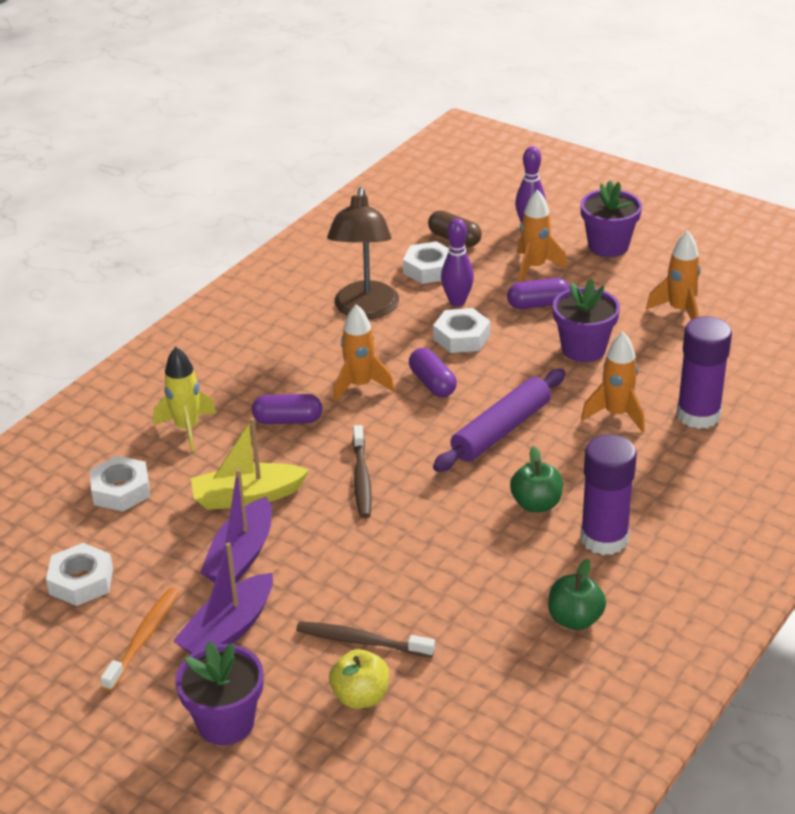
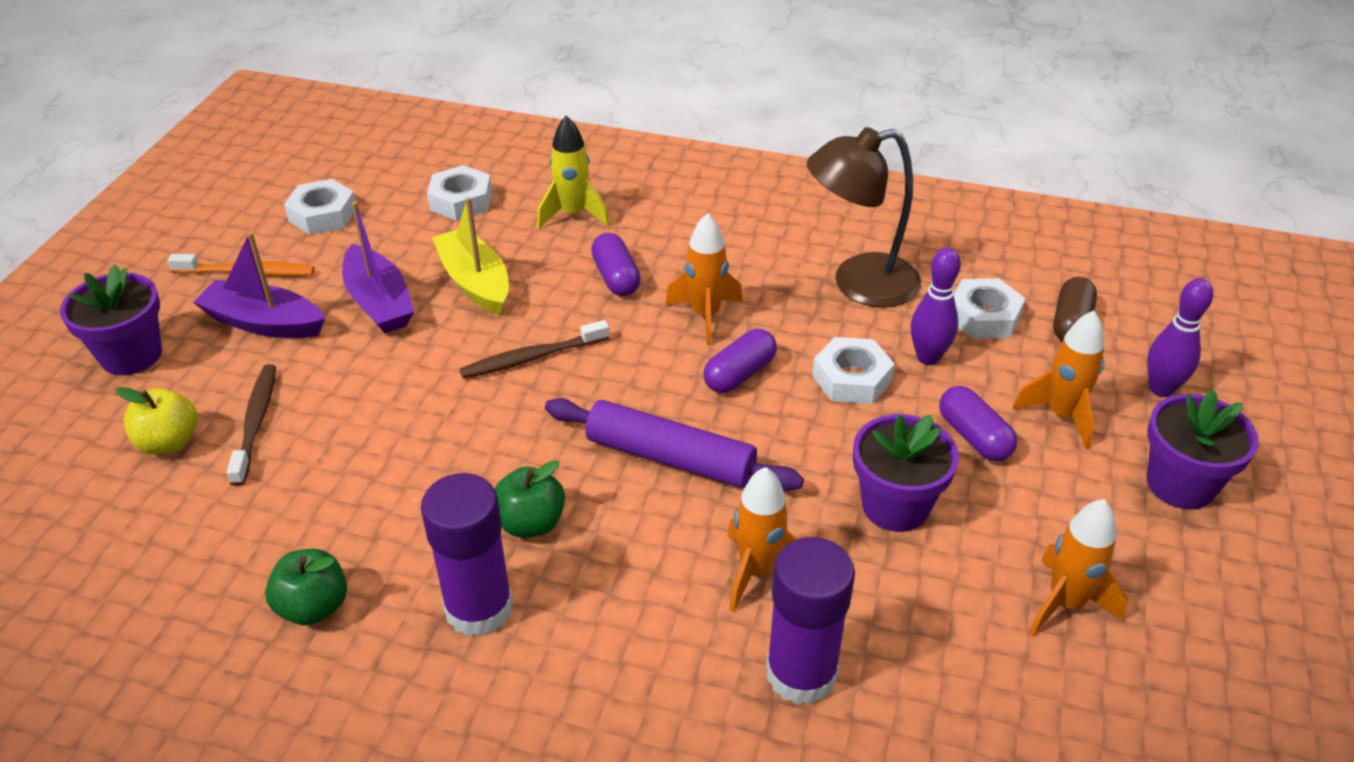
camera: 70 degrees right, 5 degrees up
purple boat [200,469,272,583] -> purple boat turned 120 degrees counterclockwise [342,201,414,334]

